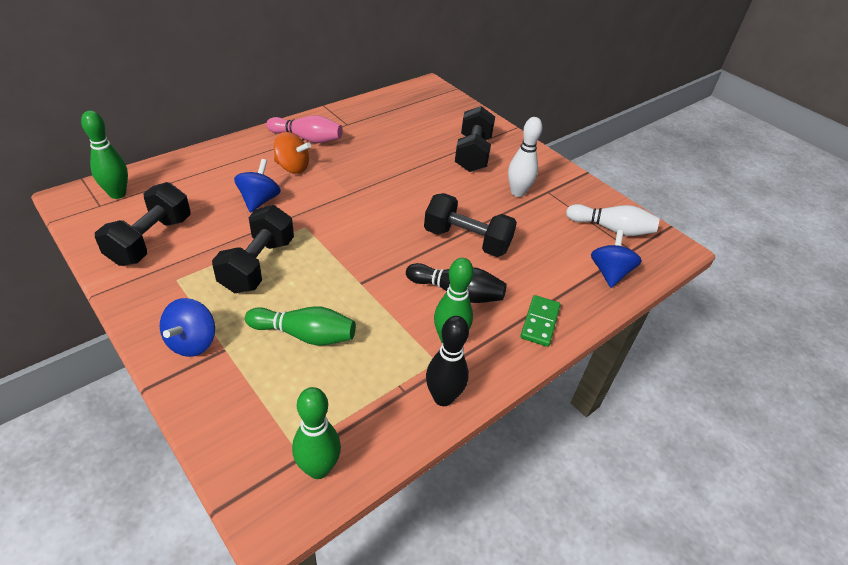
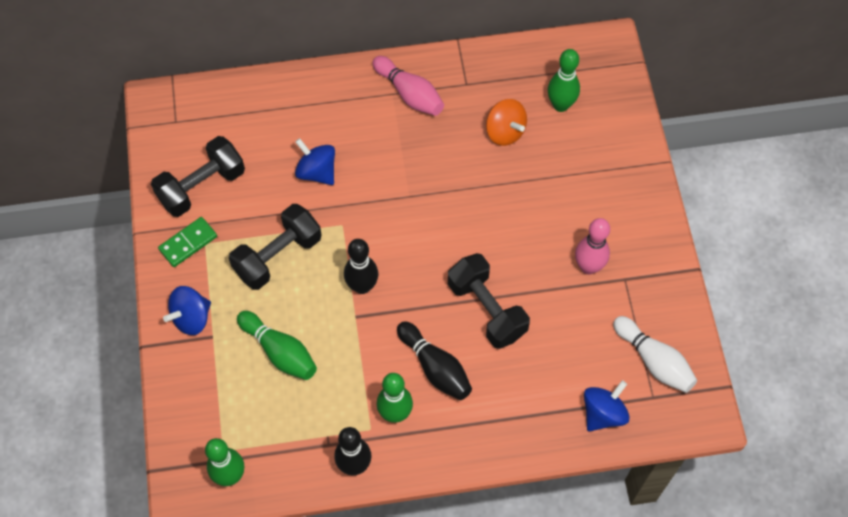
camera: 35 degrees right, 20 degrees up
green bowling pin [81,110,128,199] -> green bowling pin moved to [548,49,580,112]
blue spinning top [234,159,281,213] -> blue spinning top turned 90 degrees counterclockwise [295,138,335,185]
orange spinning top [274,132,311,174] -> orange spinning top moved to [486,99,527,146]
black dumbbell [455,106,495,172] -> none
white bowling pin [508,117,542,197] -> pink bowling pin [575,218,610,274]
green domino [520,295,561,347] -> green domino moved to [158,217,217,267]
none -> black bowling pin [344,239,378,294]

